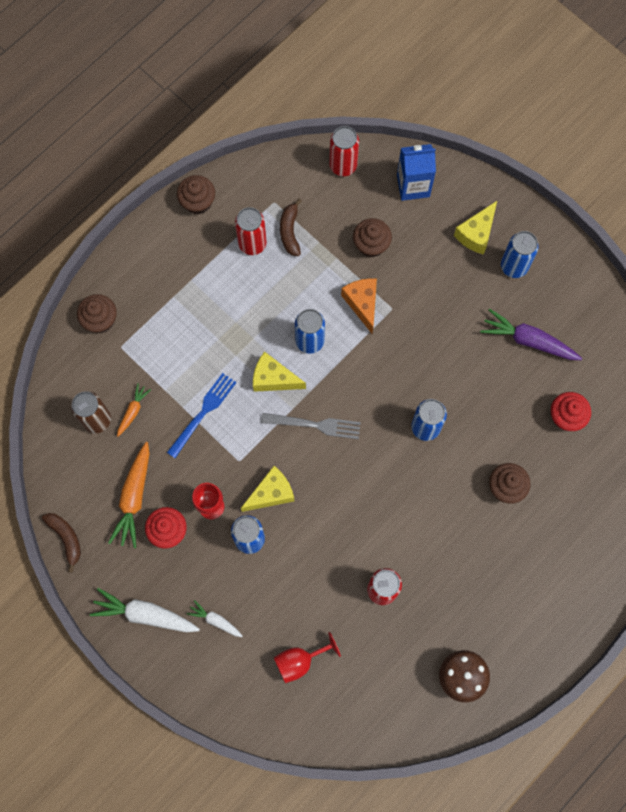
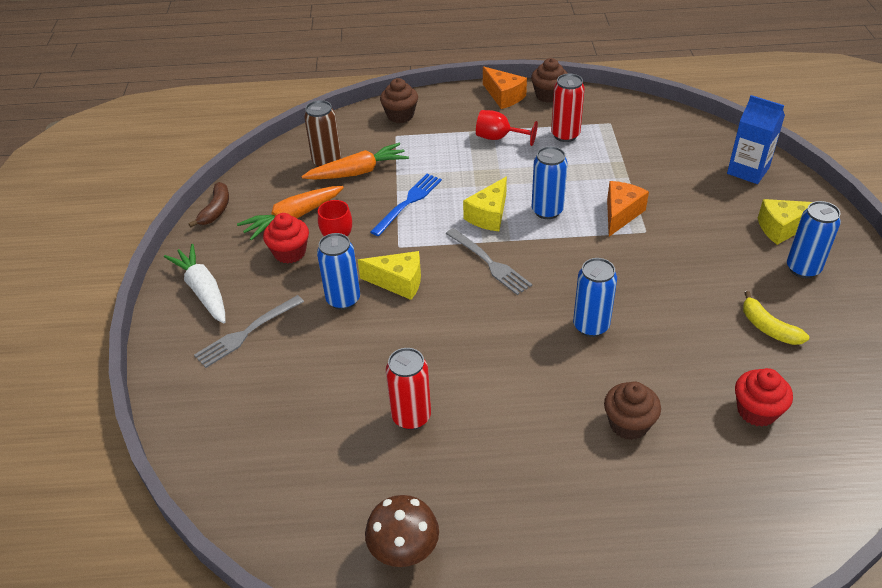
camera: 45 degrees right, 30 degrees down
orange carrot [117,383,151,437] -> orange carrot [302,143,409,180], size x1.82
blue fork [167,373,237,458] -> blue fork turned 45 degrees counterclockwise [370,174,442,236]
white carrot [187,600,243,637] -> grey fork [194,295,304,368]
yellow cheese [253,352,306,392] -> yellow cheese turned 120 degrees counterclockwise [463,177,507,231]
red goblet [274,632,341,683] -> red goblet moved to [476,110,538,146]
brown banana [280,199,302,256] -> none
red can [329,126,359,176] -> none
brown cupcake [353,218,392,257] -> none
purple carrot [480,309,582,360] -> yellow banana [743,291,809,345]
none -> orange cheese [483,66,527,109]

